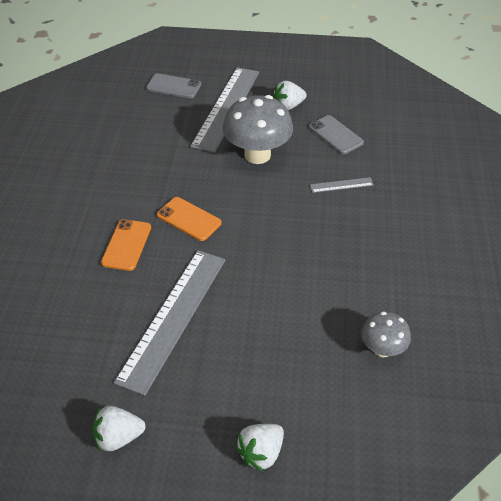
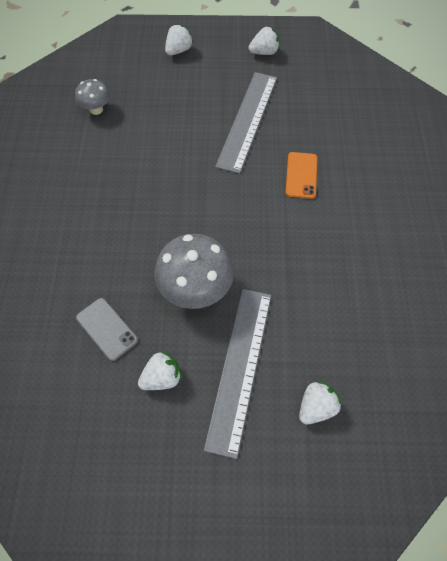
camera: 175 degrees right, 15 degrees up
grey phone [146,73,201,98] -> white strawberry [299,381,342,424]
orange phone [157,197,222,241] -> none
grey ruler [310,177,374,193] -> none

